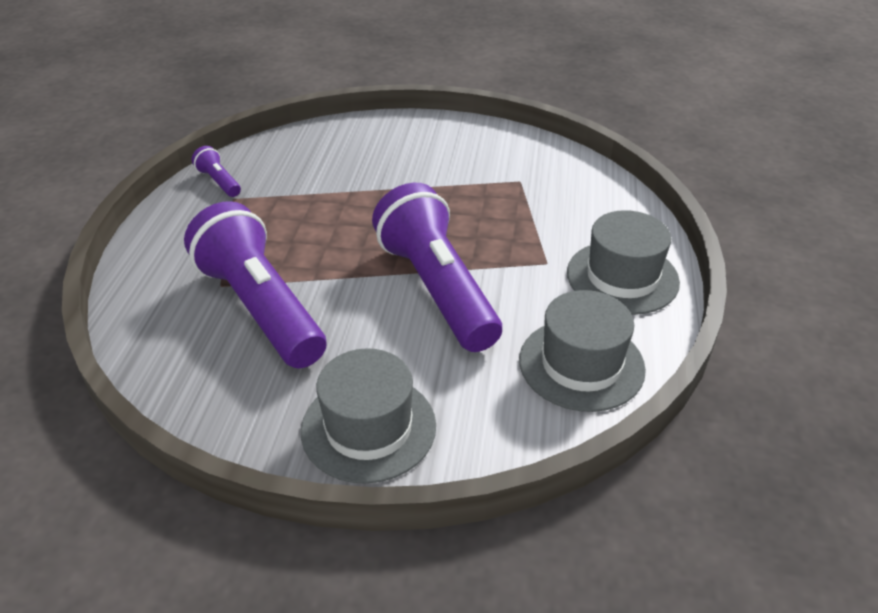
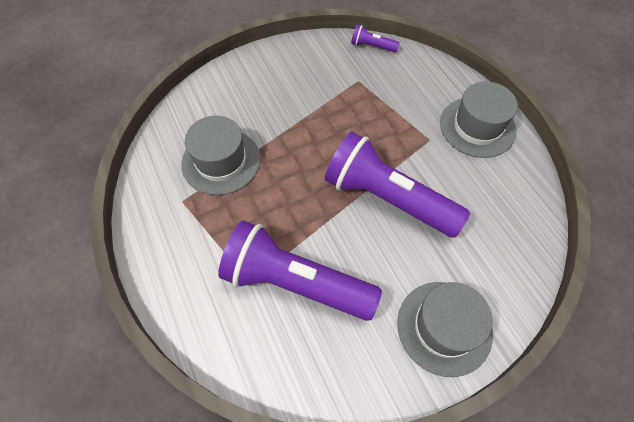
camera: 35 degrees left, 20 degrees up
purple flashlight [192,146,241,197] -> purple flashlight moved to [351,25,400,52]
grey hat [519,290,646,412] -> grey hat moved to [181,116,260,195]

